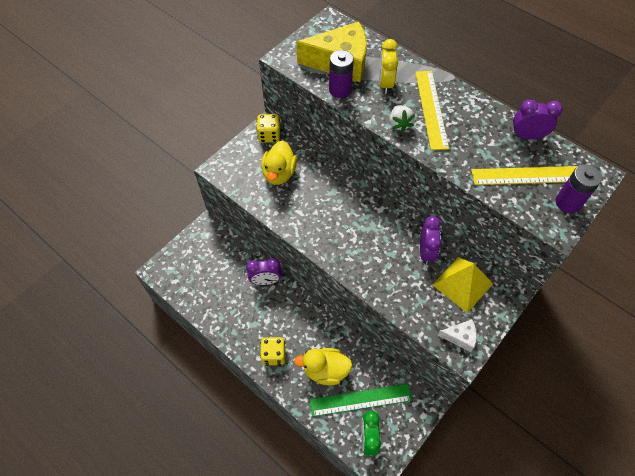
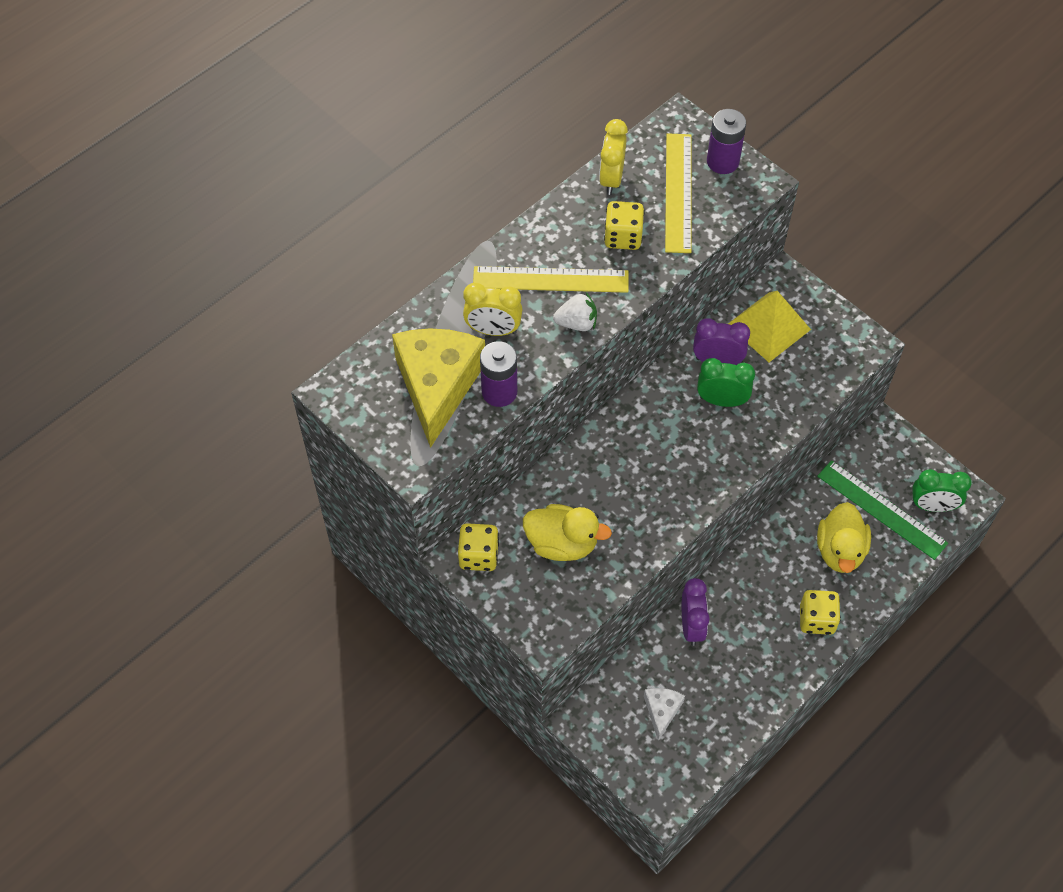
camera: 85 degrees left, 0 degrees up
green ruler [310,384,412,417] -> green ruler turned 45 degrees counterclockwise [817,460,948,560]
white cheese [438,319,477,352] -> white cheese moved to [644,688,685,741]
purple clock [512,99,563,140] -> yellow clock [599,119,628,195]
none -> yellow dice [604,201,644,250]
none -> green clock [697,358,755,407]

